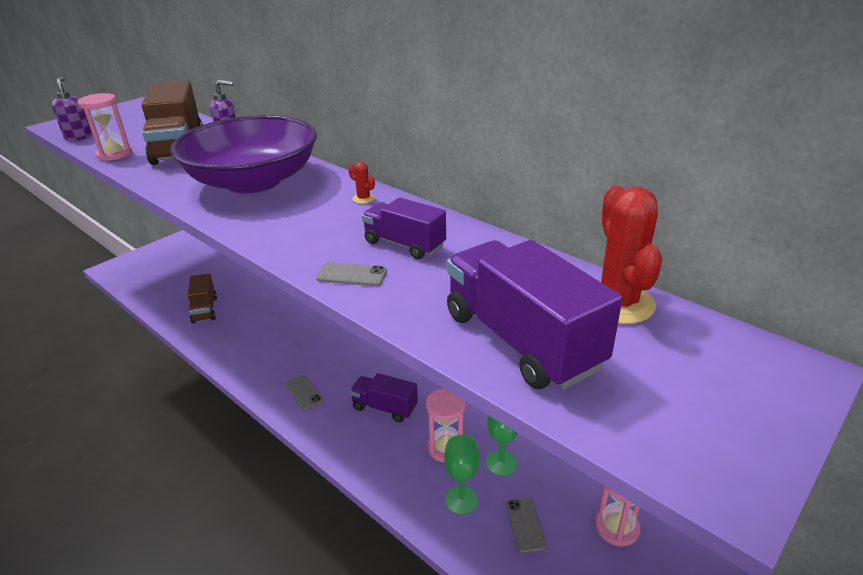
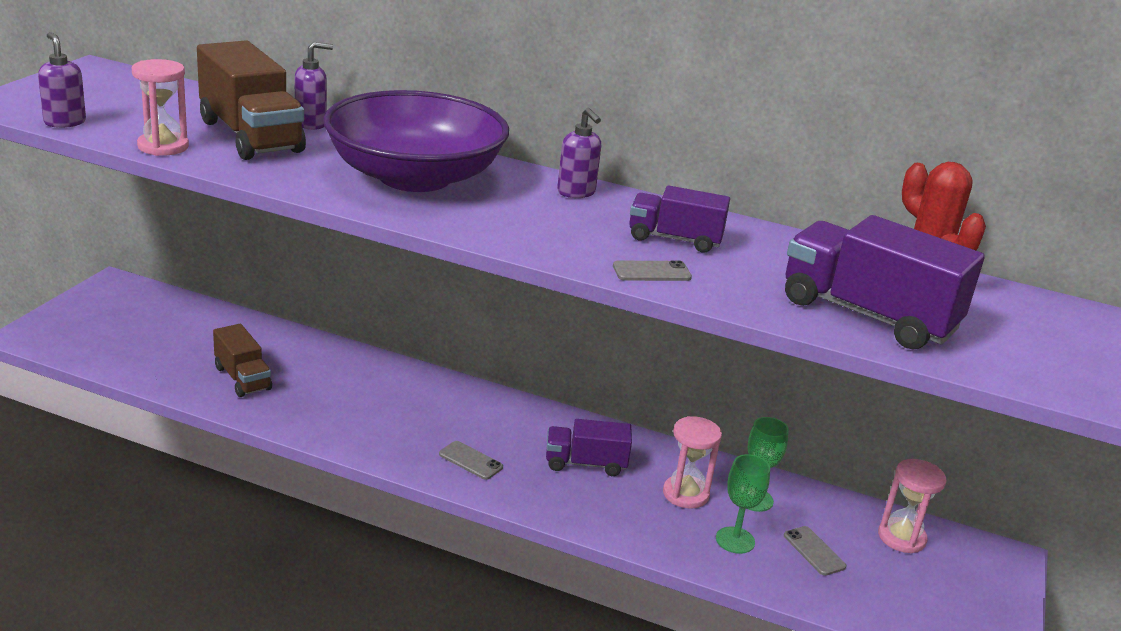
camera: 25 degrees left, 5 degrees down
red cactus [348,162,375,204] -> purple soap dispenser [557,108,601,198]

